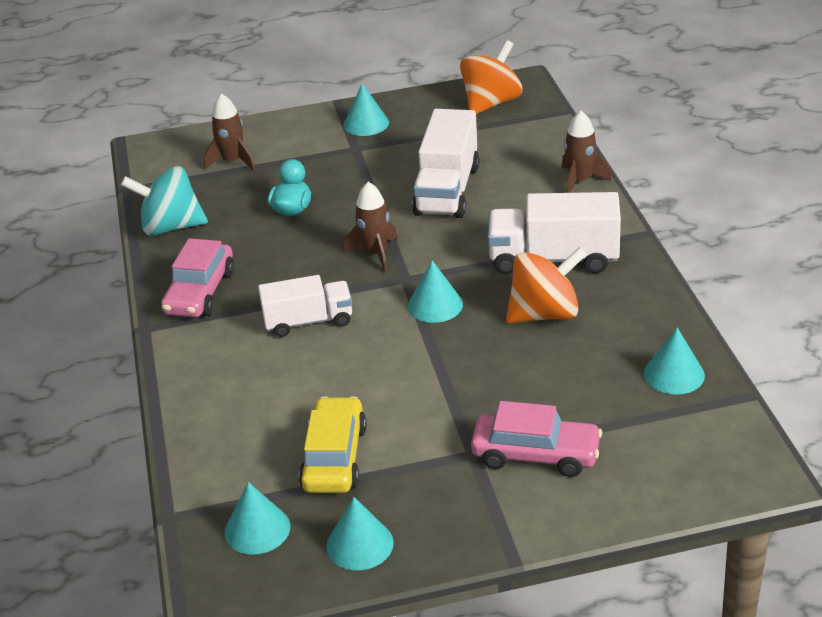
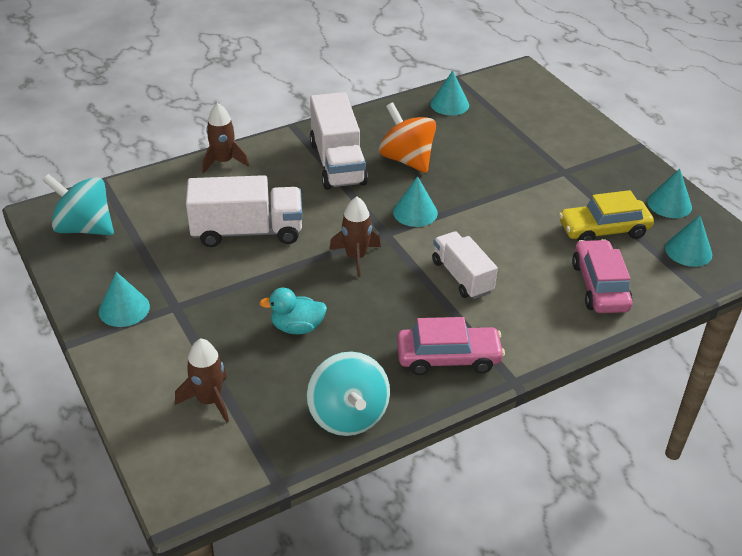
camera: 110 degrees left, 5 degrees up
orange spinning top [460,40,522,114] -> turquoise spinning top [42,174,114,236]
pink car [471,401,602,477] -> pink car moved to [572,239,633,313]

